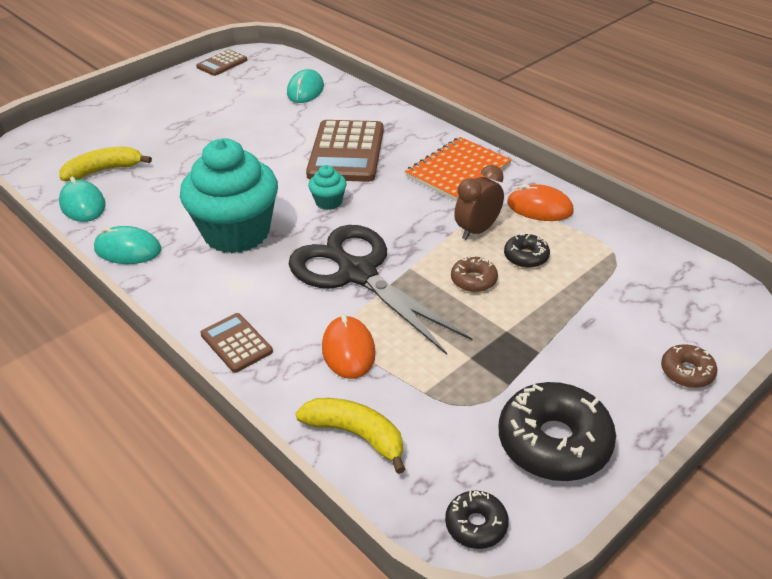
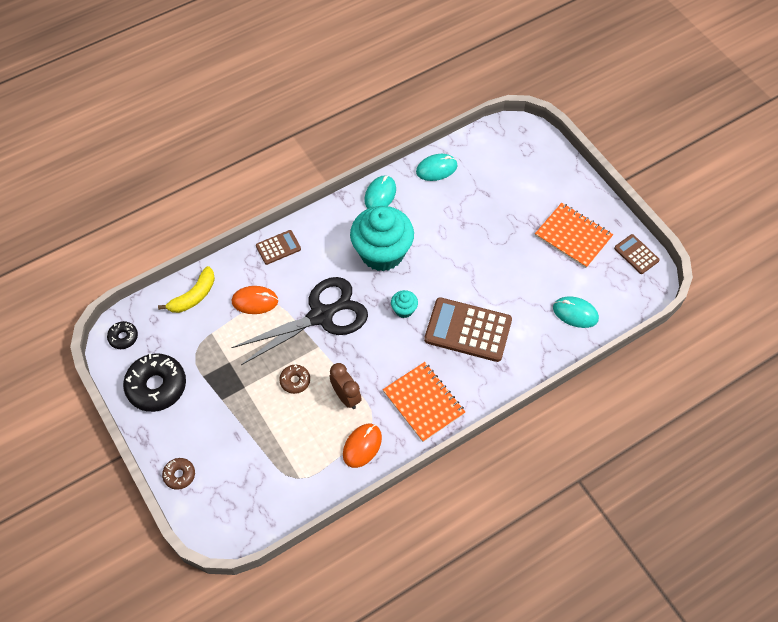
camera: 100 degrees right, 20 degrees up
yellow banana [60,147,152,181] -> none
black donut [504,233,550,268] -> none
none -> orange notebook [535,203,613,268]

